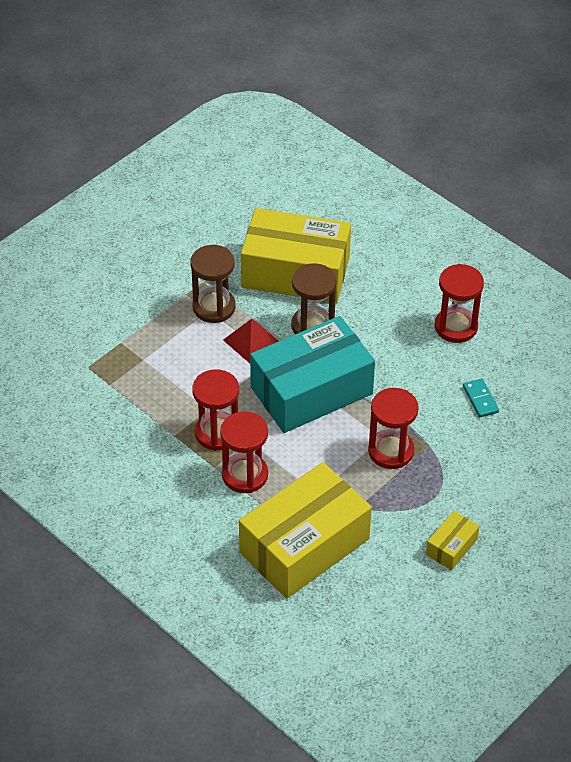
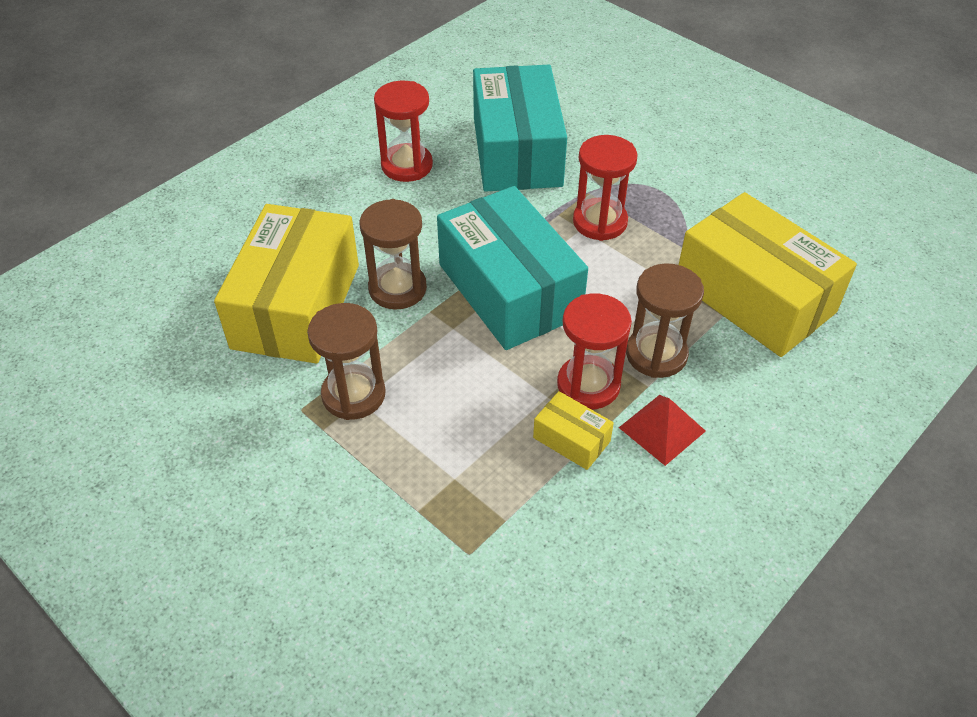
camera: 90 degrees left, 0 degrees up
red hourglass [220,411,268,493] -> brown hourglass [626,263,704,378]
red pyramid [223,319,279,363] -> red pyramid moved to [619,395,706,466]
yellow box [426,511,479,570] -> yellow box moved to [533,391,614,470]
turquoise domino [463,378,499,418] -> turquoise box [473,65,567,192]

